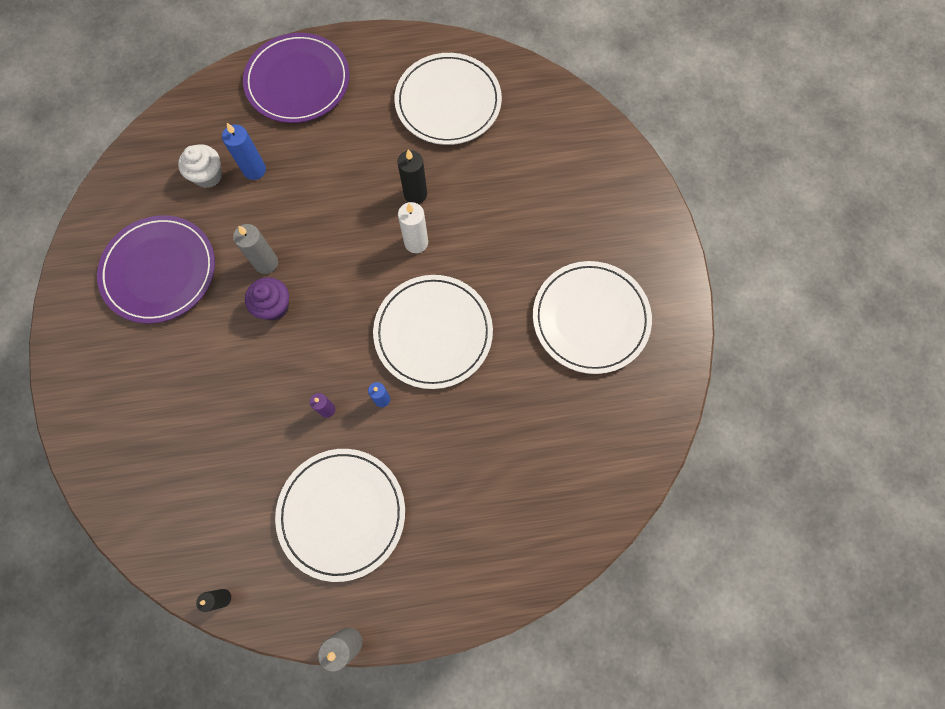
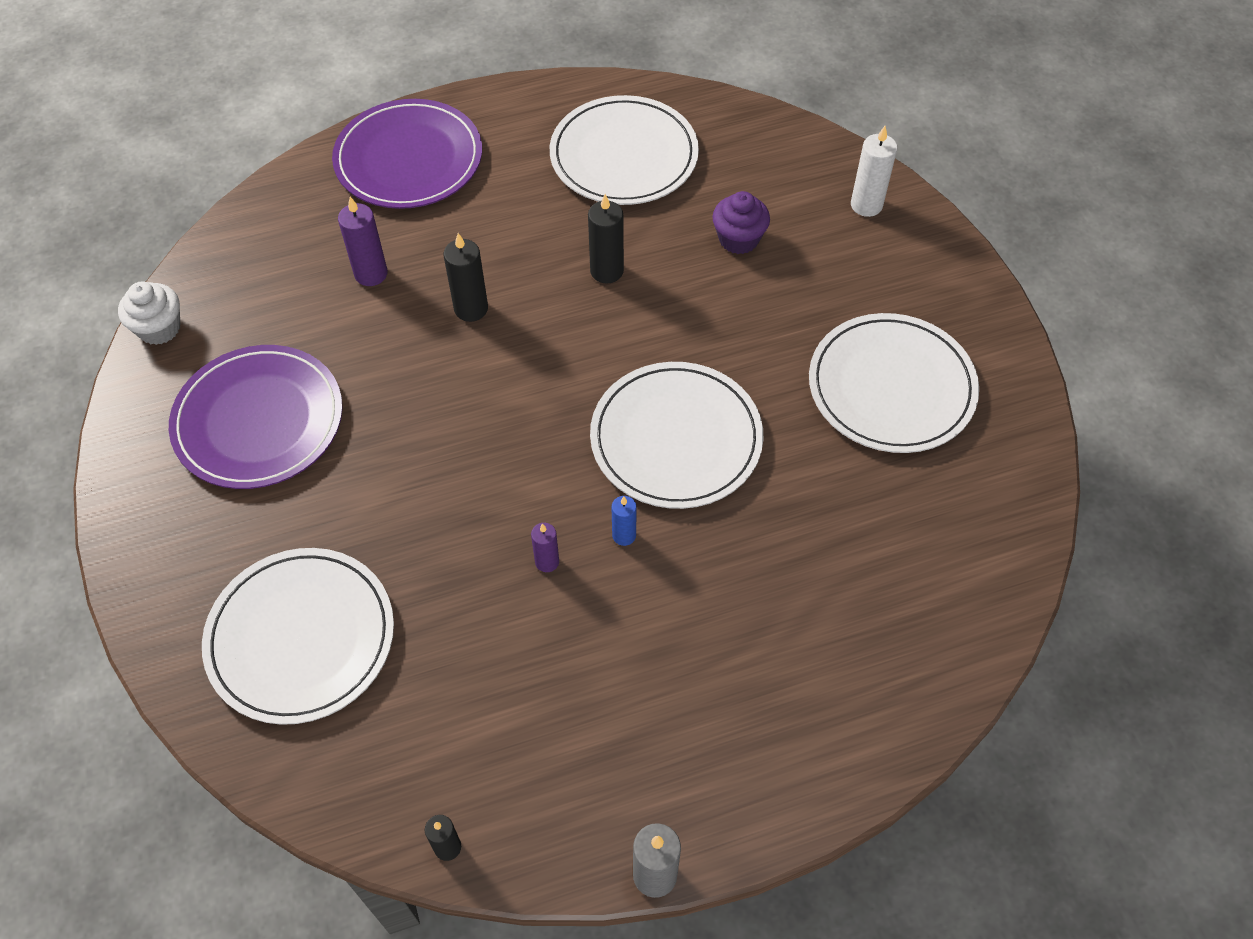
camera: 10 degrees left, 15 degrees down
white cupcake [178,144,222,188] -> white cupcake moved to [118,281,180,345]
blue candle [222,123,266,180] -> purple candle [338,197,388,286]
grey candle [233,224,278,274] -> none
purple cupcake [245,277,289,321] -> purple cupcake moved to [712,191,770,254]
white plate [275,449,405,582] -> white plate moved to [202,548,394,725]
white candle [398,202,428,253] -> white candle moved to [851,126,897,217]
none -> black candle [444,233,488,322]

